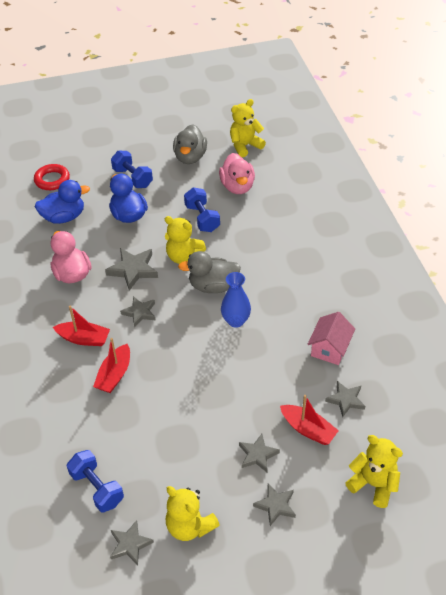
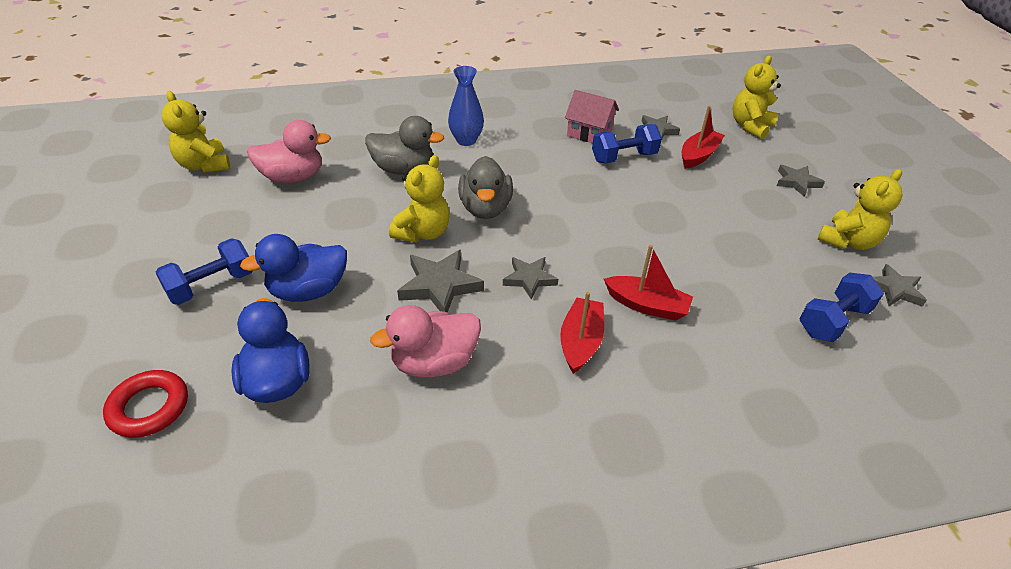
camera: 90 degrees left, 5 degrees down
grey duck [173,124,207,164] -> grey duck moved to [365,116,444,175]
blue dumbbell [184,187,220,232] -> blue dumbbell moved to [592,124,662,163]
blue vase [221,272,251,328] -> blue vase moved to [448,66,484,146]
grey star [239,434,280,472] -> none

